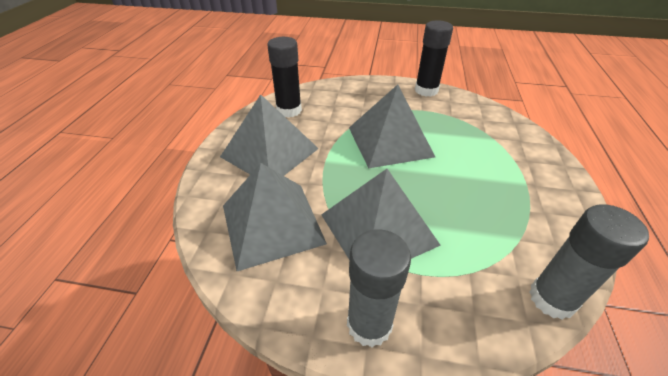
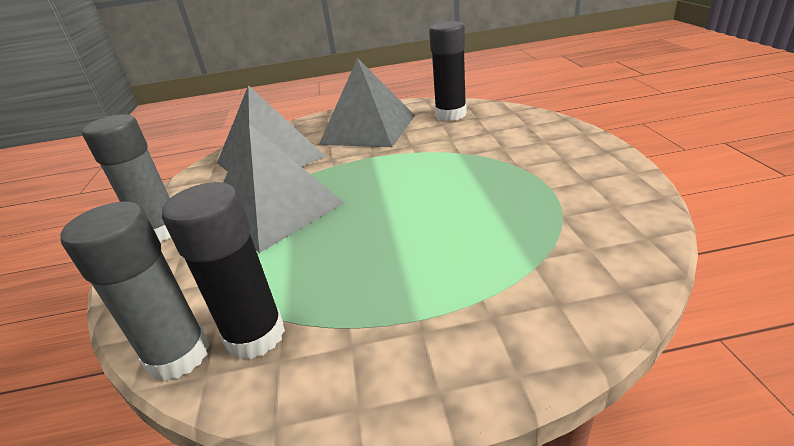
camera: 75 degrees right, 10 degrees down
grey pyramid [349,85,435,169] -> none
black glue stick [415,20,453,97] -> black glue stick moved to [162,182,285,359]

